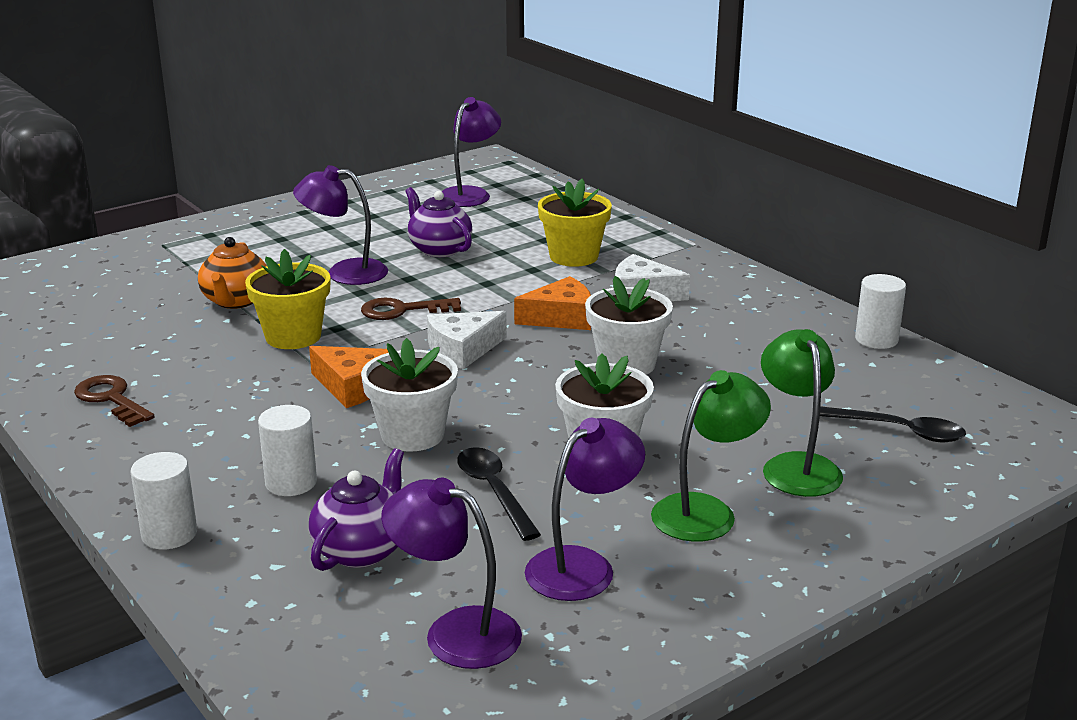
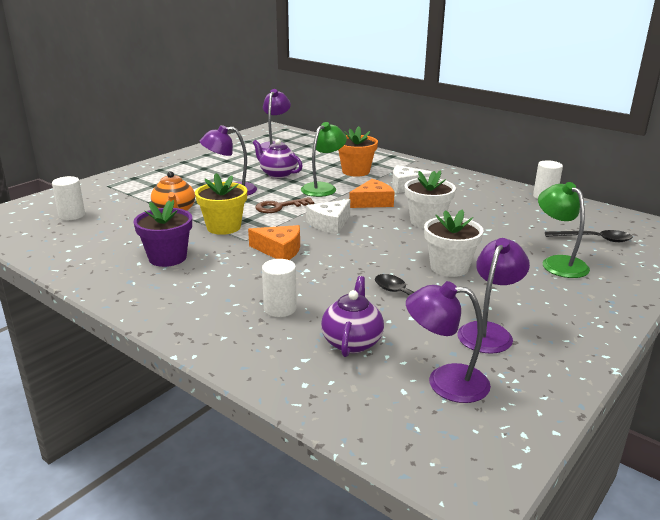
camera: 15 degrees left, 0 degrees up
brown key [74,375,155,427] -> none
white cylinder [131,452,197,550] -> white cylinder moved to [52,176,85,220]
white flower pot [361,338,458,452] -> none
yellow flower pot [538,179,612,267] -> orange flower pot [338,126,378,177]
green lamp [651,370,771,542] -> green lamp moved to [301,122,347,197]
none -> purple flower pot [133,200,192,267]

